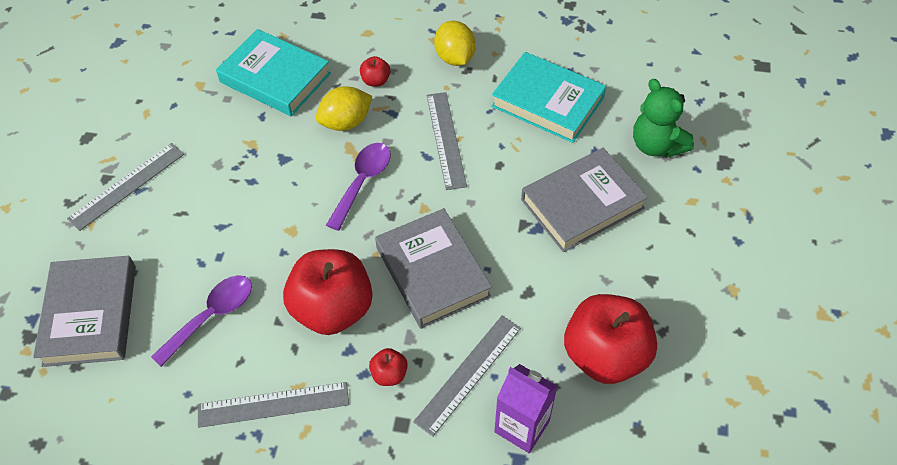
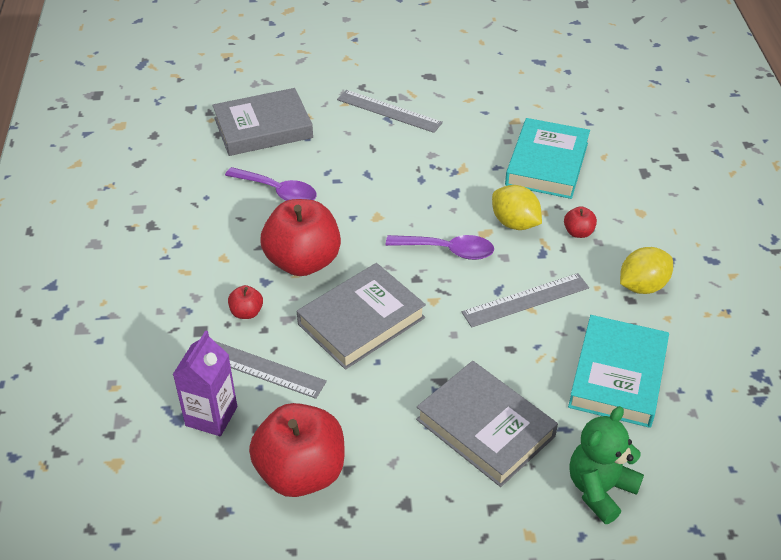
camera: 75 degrees right, 10 degrees down
grey ruler [198,382,349,428] -> none

